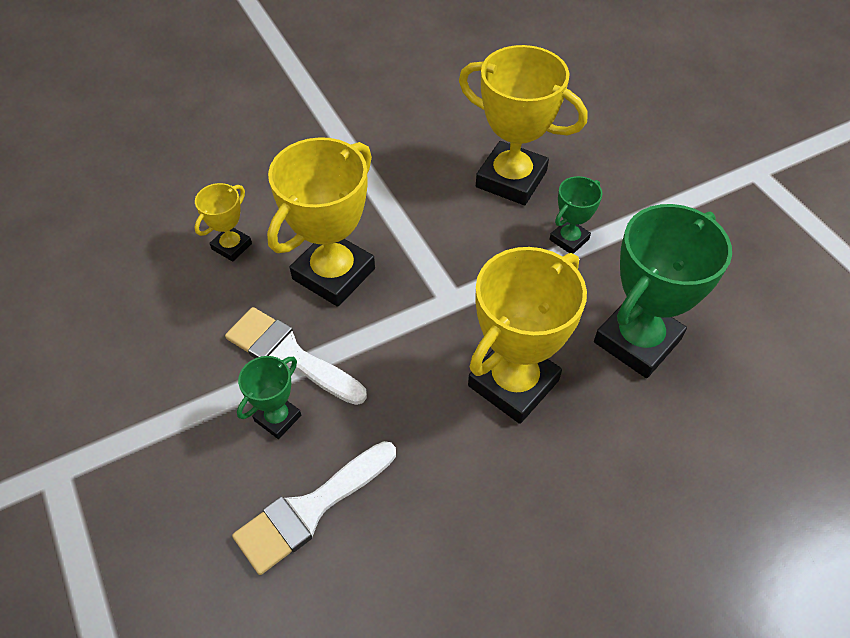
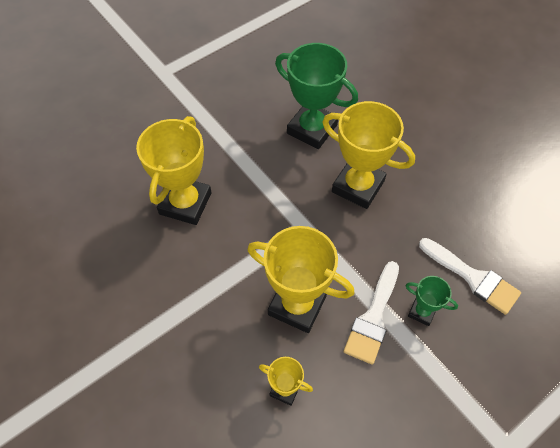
camera: 100 degrees left, 5 degrees up
green trophy [550,176,602,254] -> none

